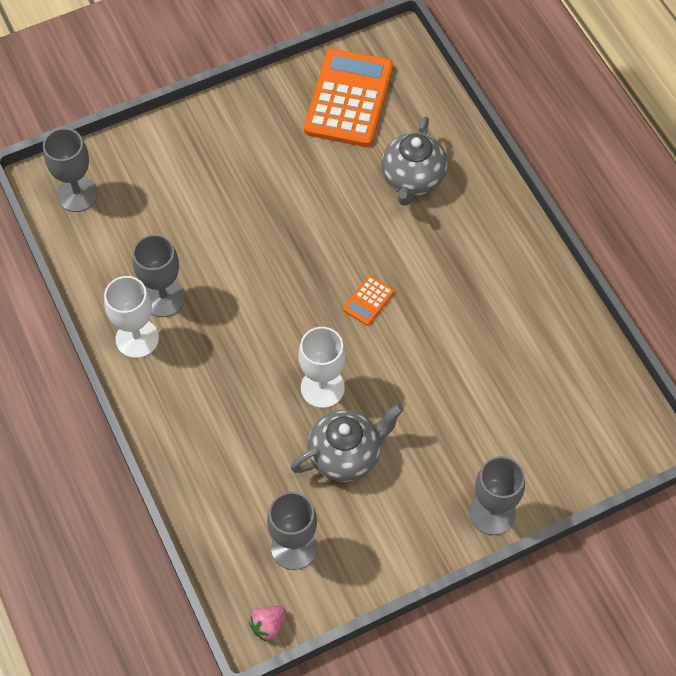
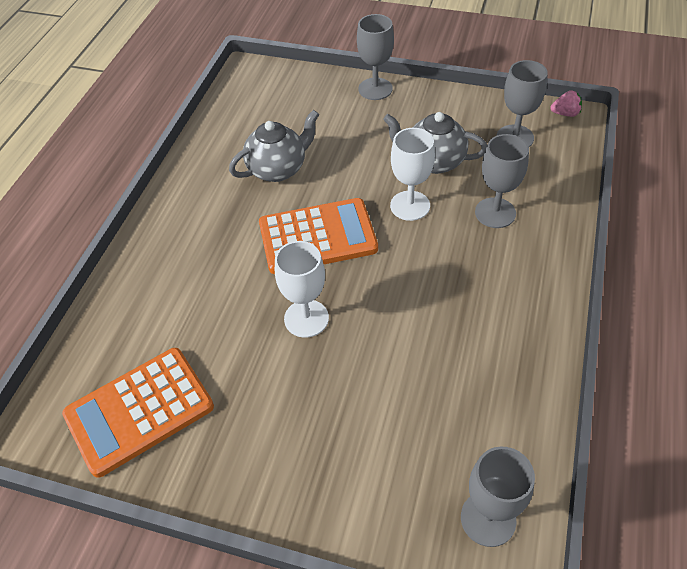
camera: 135 degrees left, 10 degrees down
white goblet [104,276,159,358] -> white goblet moved to [275,241,329,338]
grey goblet [133,234,185,317] -> grey goblet moved to [475,134,529,228]
orange calculator [343,275,394,326] -> orange calculator [259,198,378,274], size x2.36
grey teapot [381,116,448,206] -> grey teapot moved to [229,110,319,182]

